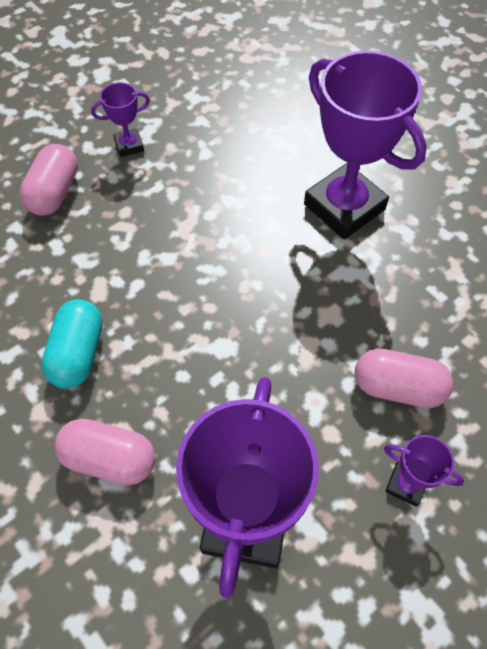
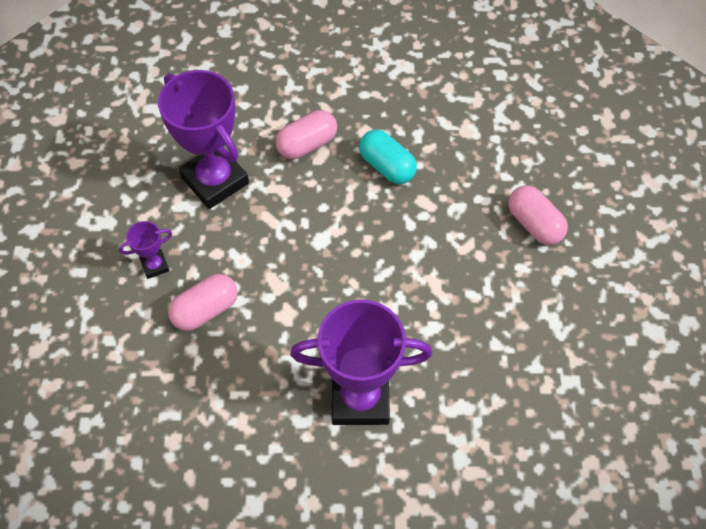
camera: 130 degrees right, 0 degrees up
purple trophy [91,82,150,157] -> none

